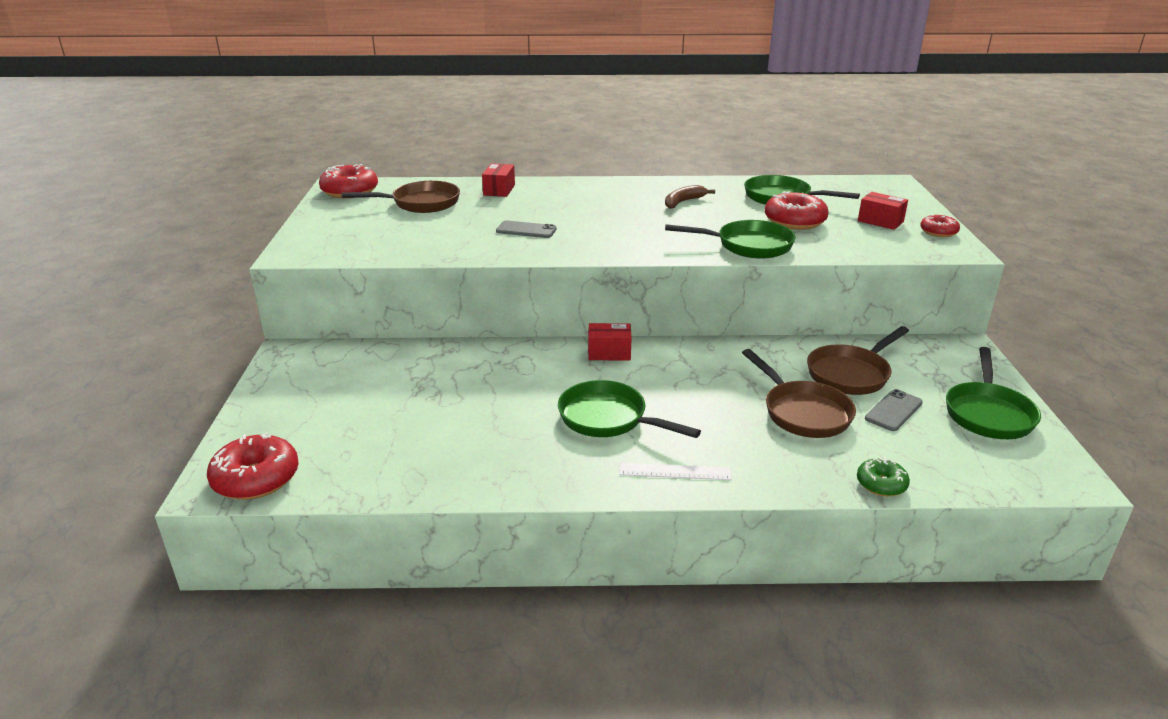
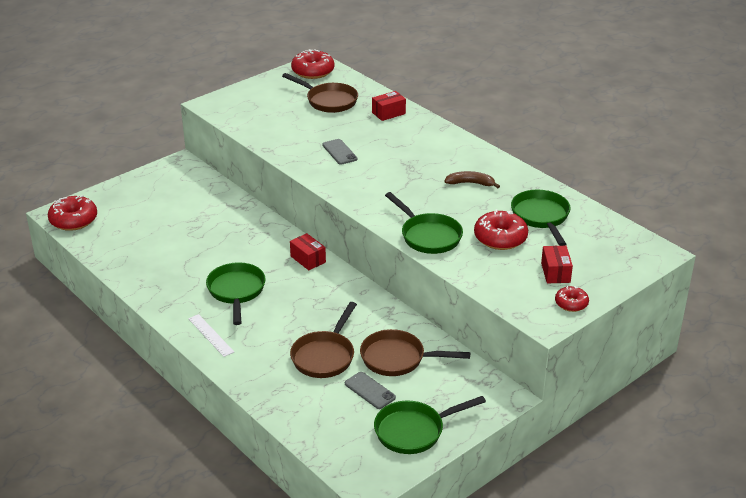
camera: 50 degrees right, 5 degrees up
green donut [857,457,910,497] -> none
grey phone [865,389,923,431] -> grey phone turned 45 degrees clockwise [345,372,396,409]

